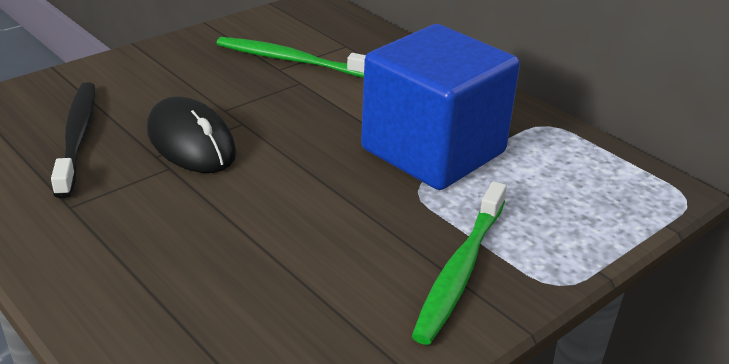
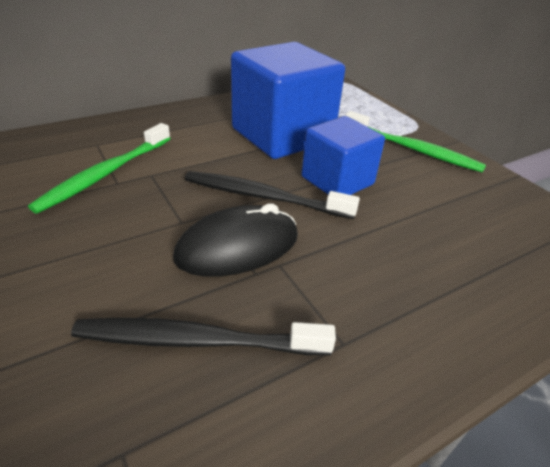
camera: 80 degrees left, 5 degrees up
none -> black toothbrush [185,171,360,219]
none -> blue cube [301,116,385,195]

